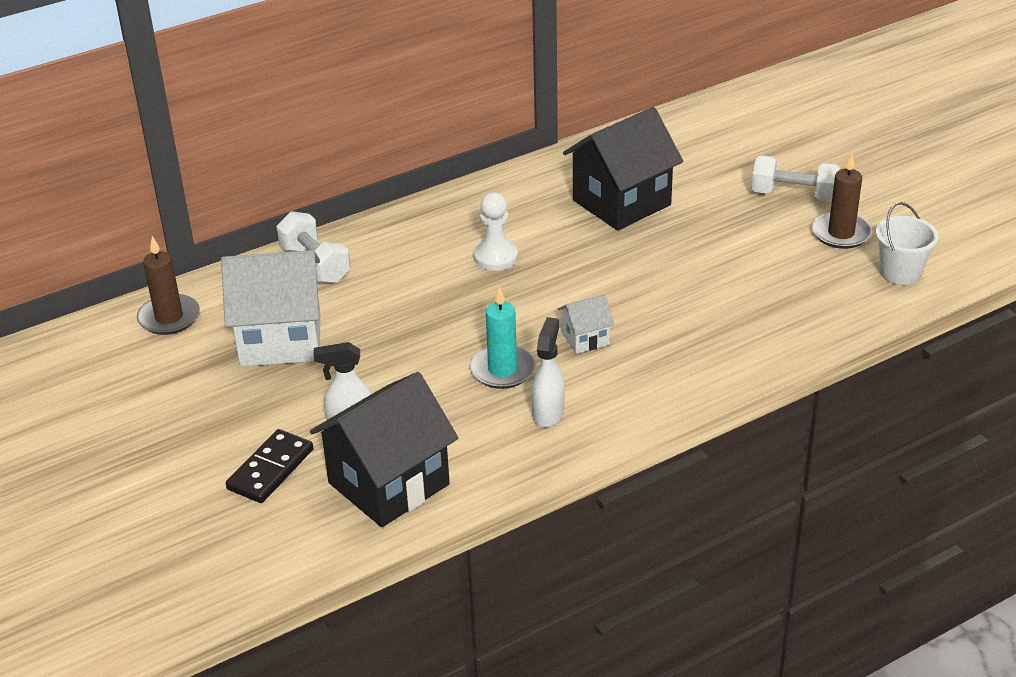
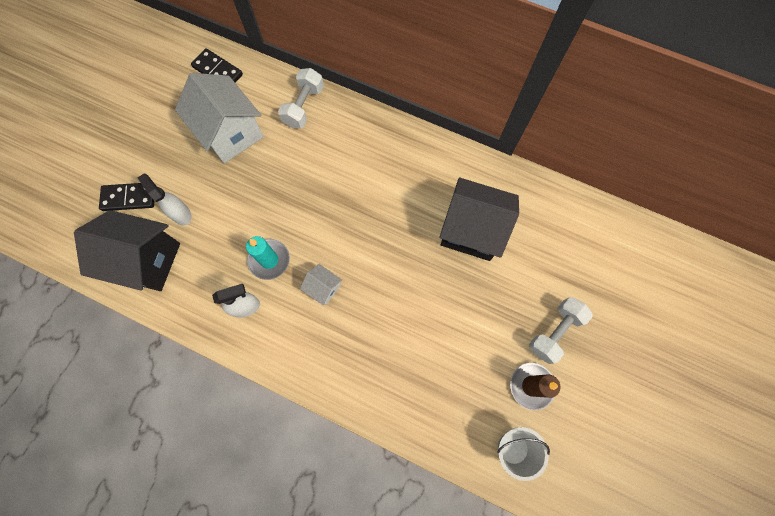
camera: 55 degrees right, 35 degrees up
brown candle [137,236,200,335] -> black domino [191,48,243,83]
white pawn [473,192,518,271] -> none
white dumbbell [752,155,840,201] -> white dumbbell turned 60 degrees clockwise [529,297,593,364]

